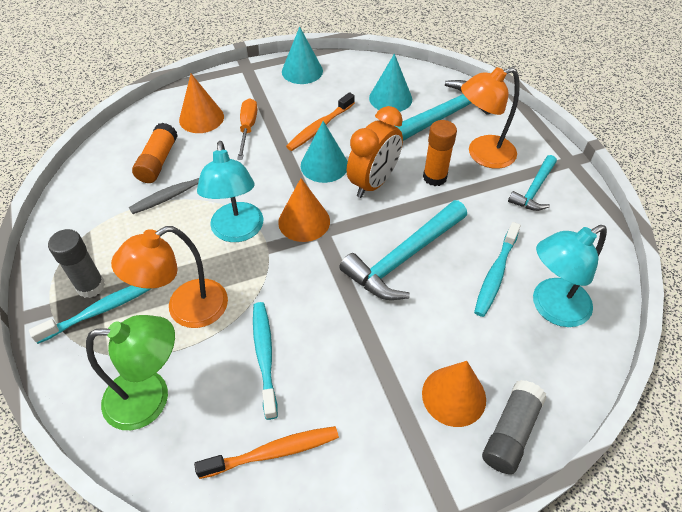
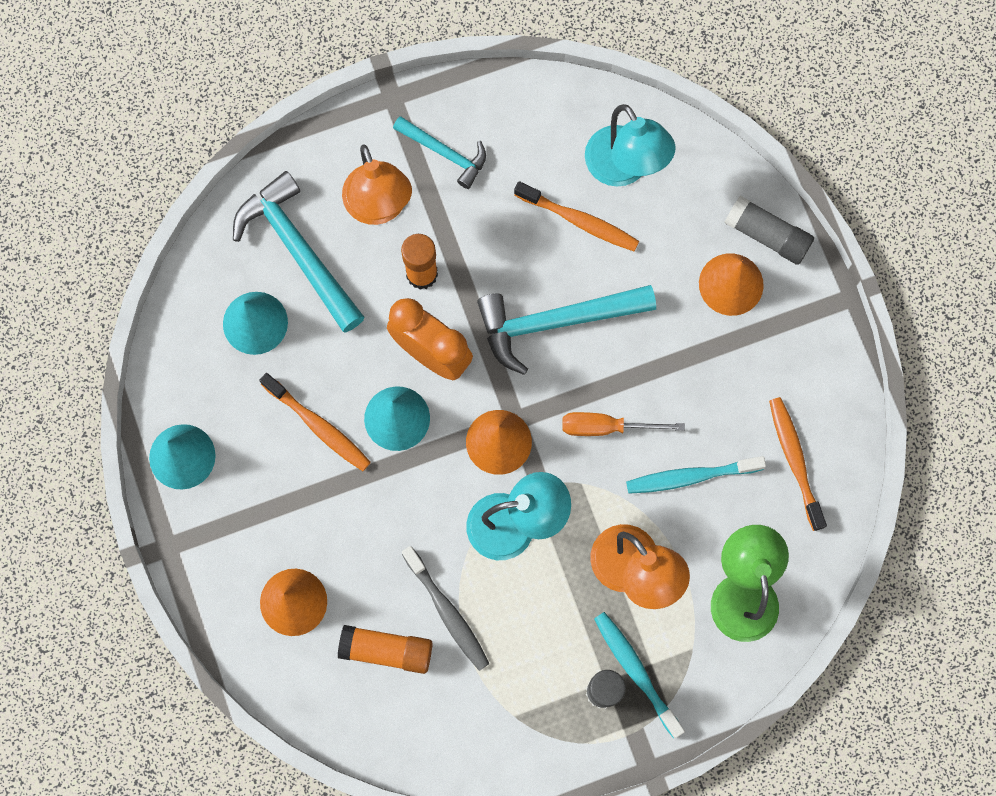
camera: 90 degrees left, 25 degrees up
orange screwdriver [237,98,257,159] -> orange screwdriver moved to [562,412,685,436]
turquoise hammer [339,200,467,300] -> turquoise hammer turned 120 degrees clockwise [477,285,656,375]
turquoise toothbrush [474,222,521,317] -> orange toothbrush [514,181,639,251]

